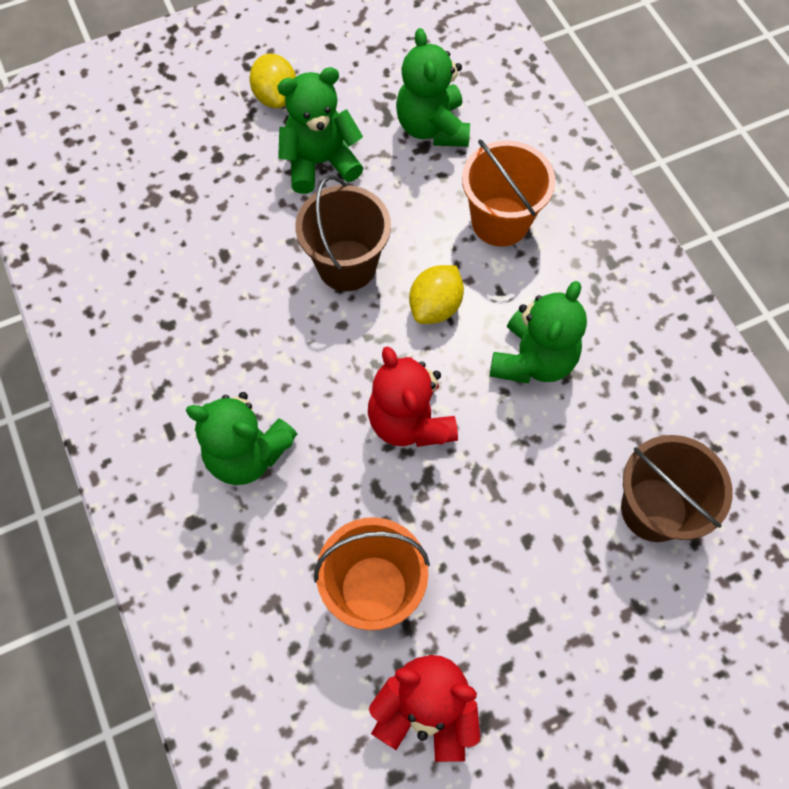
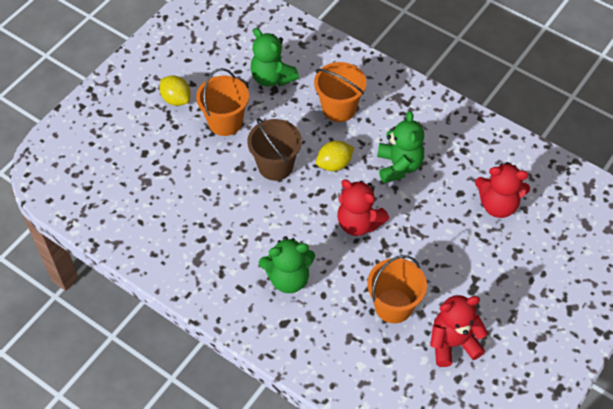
camera: 30 degrees left, 10 degrees down
green teddy bear [277,67,363,194] -> orange bucket [196,68,249,136]
yellow lemon [409,265,464,324] -> yellow lemon turned 60 degrees clockwise [316,141,354,171]
brown bucket [621,435,733,542] -> red teddy bear [475,162,530,218]

